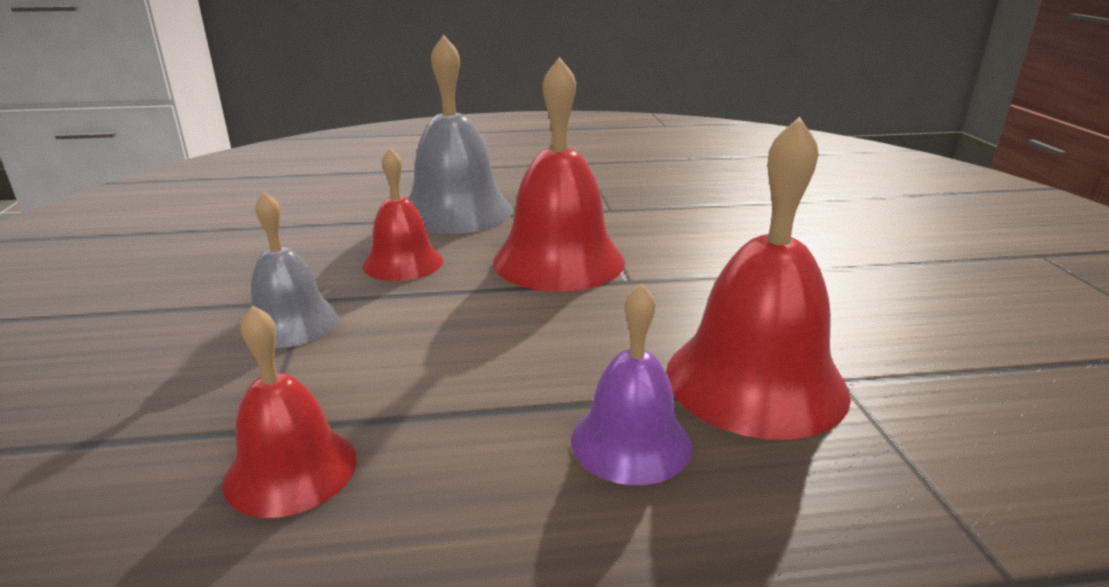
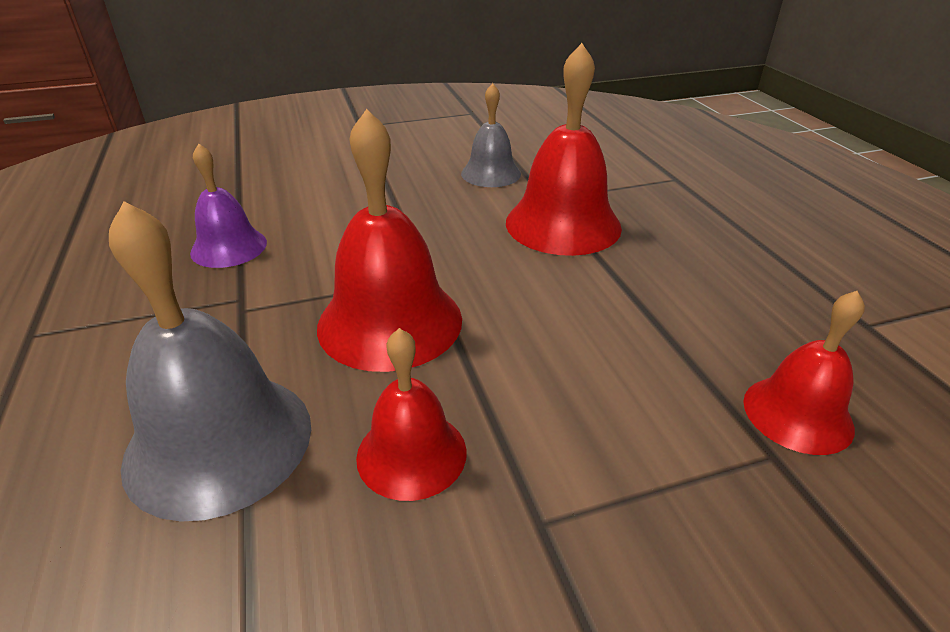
camera: 100 degrees left, 10 degrees up
grey bell [251,192,340,348] -> grey bell moved to [461,83,521,187]
purple bell [571,283,692,485] -> purple bell moved to [190,143,267,268]

